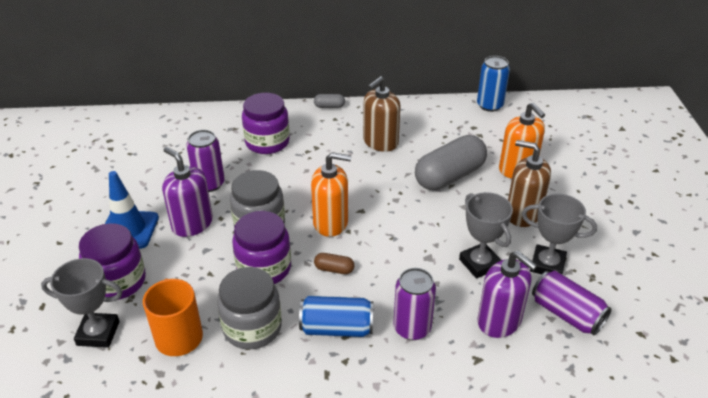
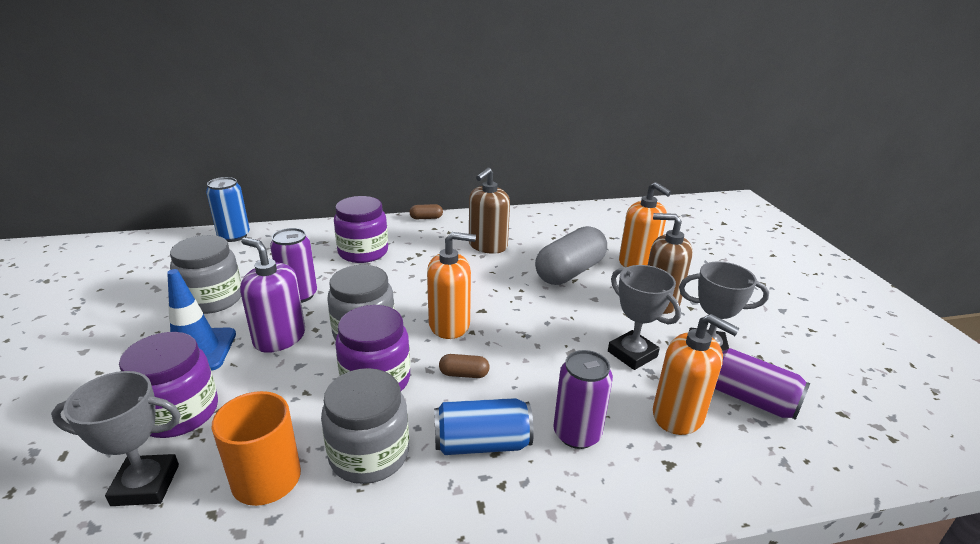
camera: 10 degrees left, 10 degrees down
grey capsule [314,94,345,108] -> brown capsule [409,204,443,219]
blue can [477,56,510,112] -> blue can moved to [206,177,250,242]
purple soap dispenser [478,251,538,338] -> orange soap dispenser [653,314,740,435]
none -> grey jar [170,235,241,314]

